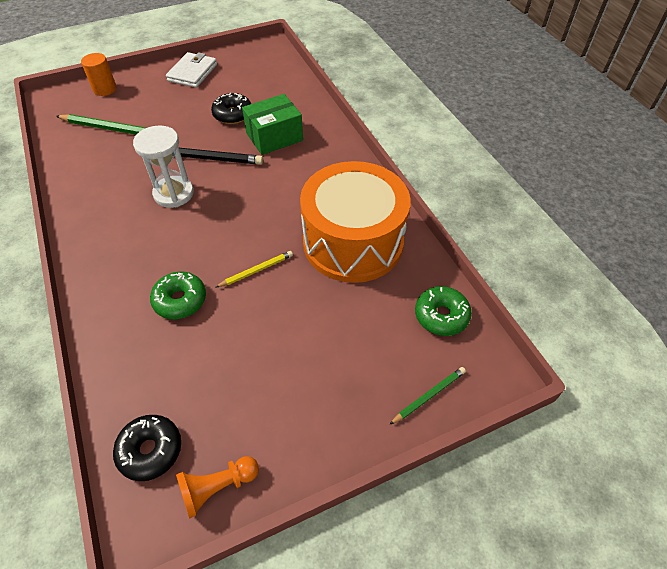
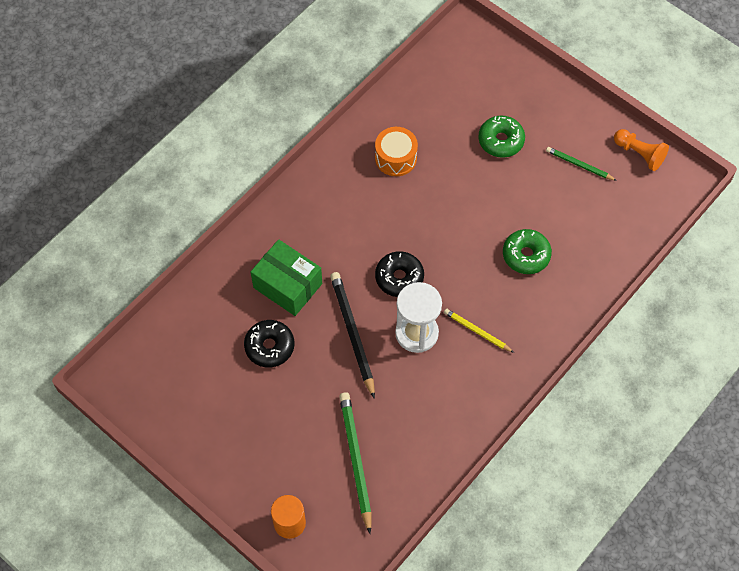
camera: 115 degrees left, 10 degrees up
black donut [113,415,181,481] -> black donut moved to [375,251,424,297]
white wallet [166,52,217,88] -> none
yellow pencil [215,251,293,288] -> yellow pencil moved to [444,308,514,353]
orange drum [300,161,411,283] -> orange drum [375,127,418,176], size x0.44
green pencil [389,367,466,425] -> green pencil moved to [546,147,617,181]
green donut [415,286,472,336] -> green donut moved to [478,115,525,158]

